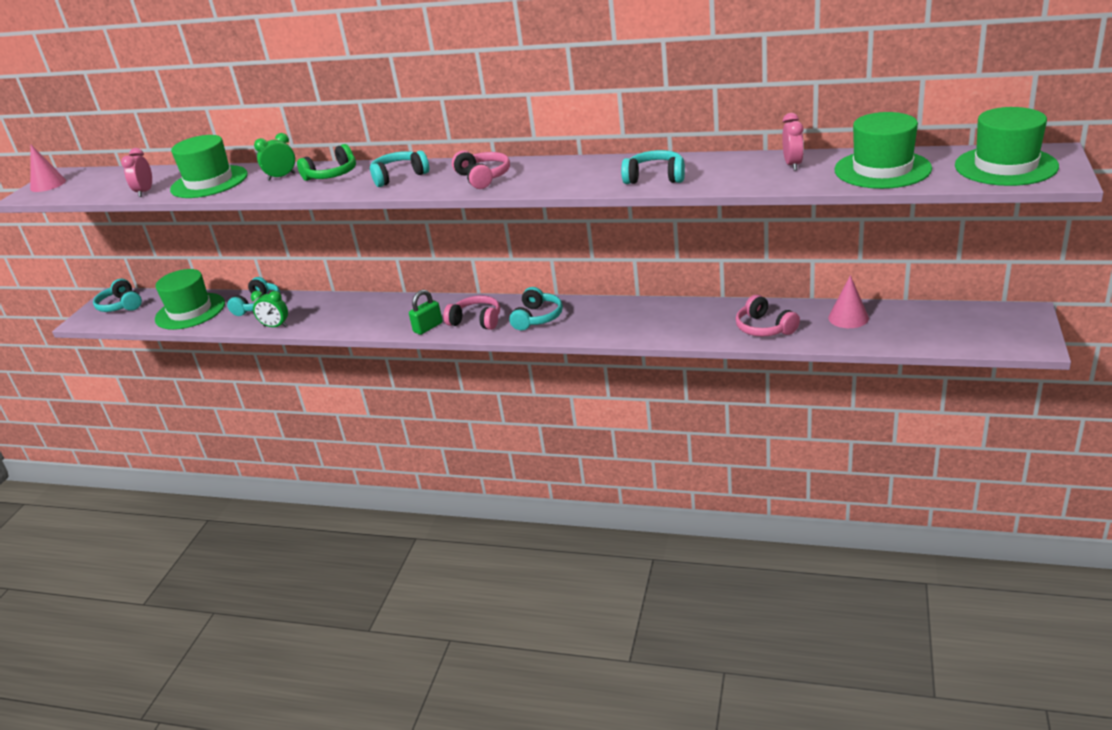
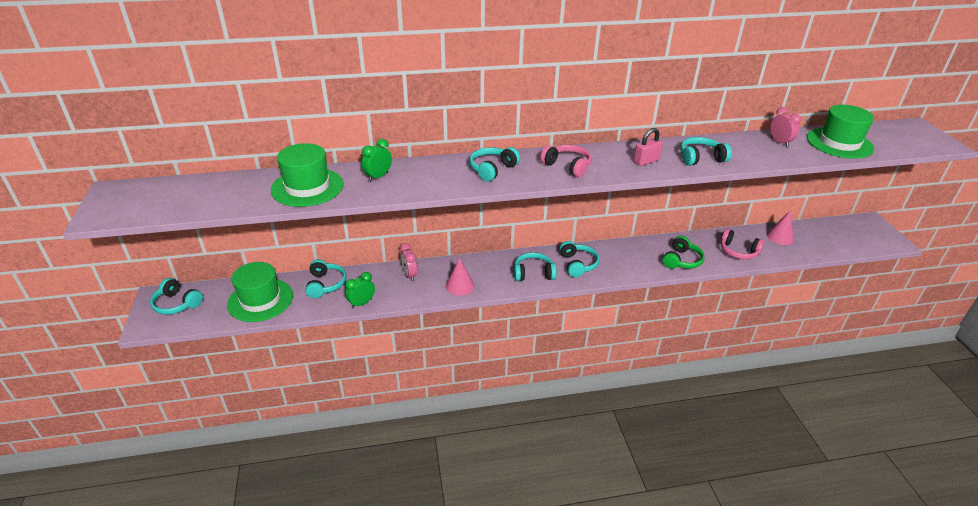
camera: 30 degrees left, 5 degrees up
pink cone [30,144,66,192] -> pink cone moved to [446,258,474,296]
pink clock [121,148,152,197] -> pink clock moved to [400,243,418,281]
green clock [251,291,288,327] -> green clock turned 150 degrees clockwise [345,272,375,308]
green headphones [297,144,356,181] -> green headphones moved to [662,236,705,269]
green padlock [409,290,443,335] -> none
pink headphones [443,296,500,330] -> turquoise headphones [514,252,557,281]
green hat [955,107,1059,186] -> none
none -> pink padlock [634,128,663,166]

